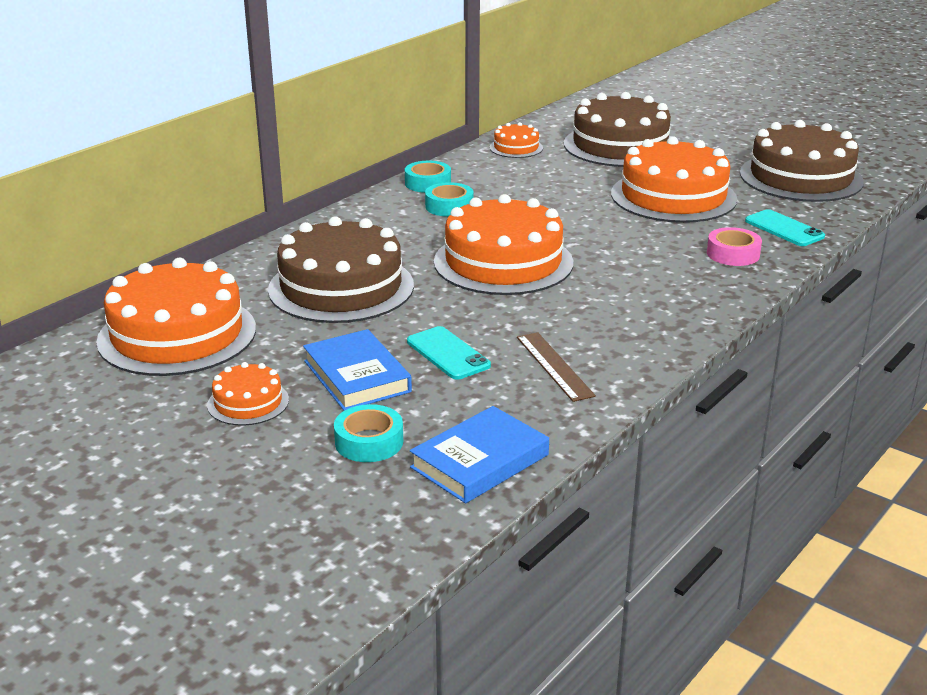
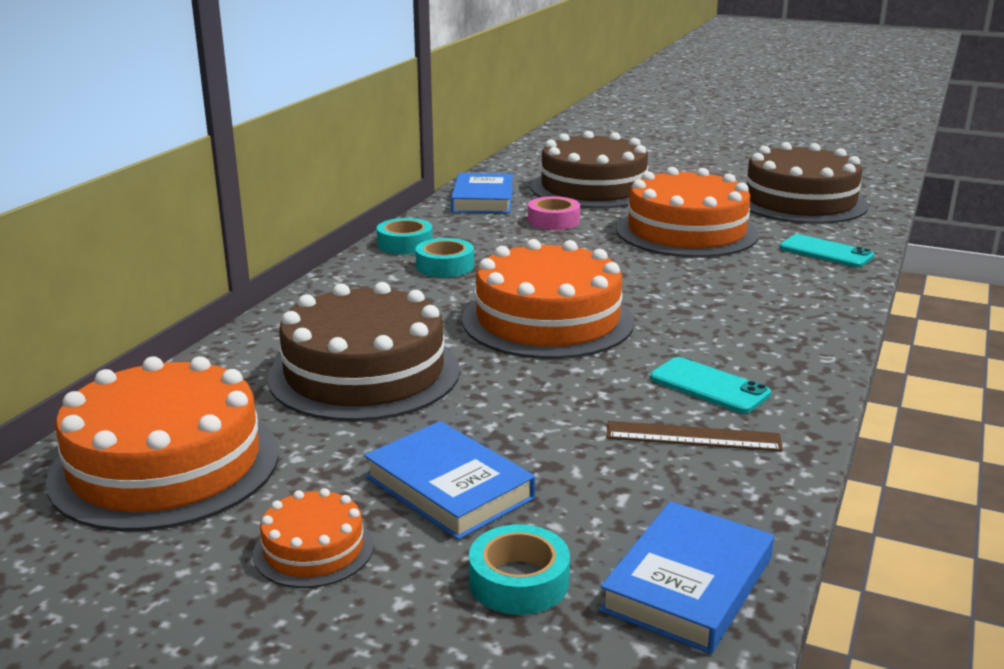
camera: 15 degrees left, 5 degrees down
turquoise phone [407,326,491,380] -> turquoise phone moved to [650,357,771,413]
orange cake [490,122,543,158] -> blue book [451,173,513,213]
brown ruler [517,332,596,402] -> brown ruler turned 45 degrees counterclockwise [606,421,783,452]
pink tape [707,227,762,266] -> pink tape moved to [528,196,580,230]

